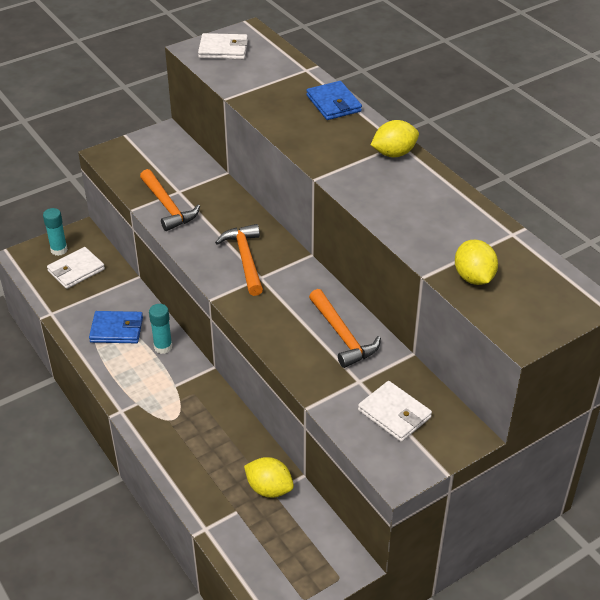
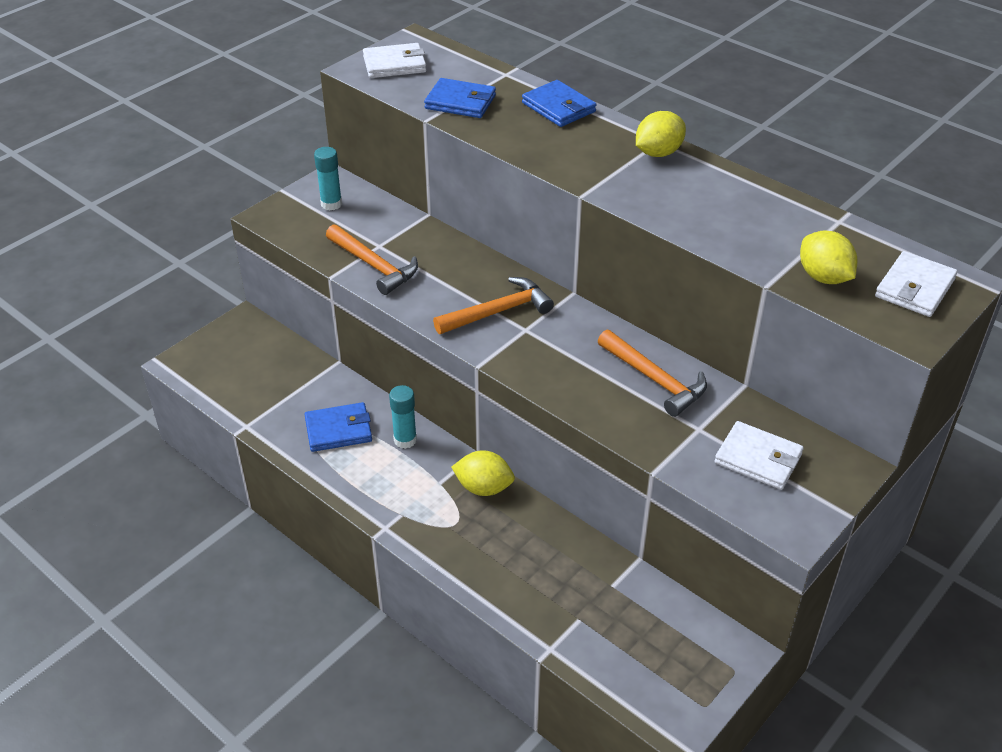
camera: 15 degrees left, 0 degrees up
turquoise glue stick [43,208,68,256] -> turquoise glue stick moved to [314,147,342,211]
white wallet [47,247,105,289] -> white wallet moved to [875,251,957,317]
orange hammer [215,224,263,296] -> orange hammer turned 90 degrees clockwise [433,277,554,334]
yellow lemon [244,457,294,498] -> yellow lemon moved to [451,450,515,496]
none -> blue wallet [424,78,496,118]

